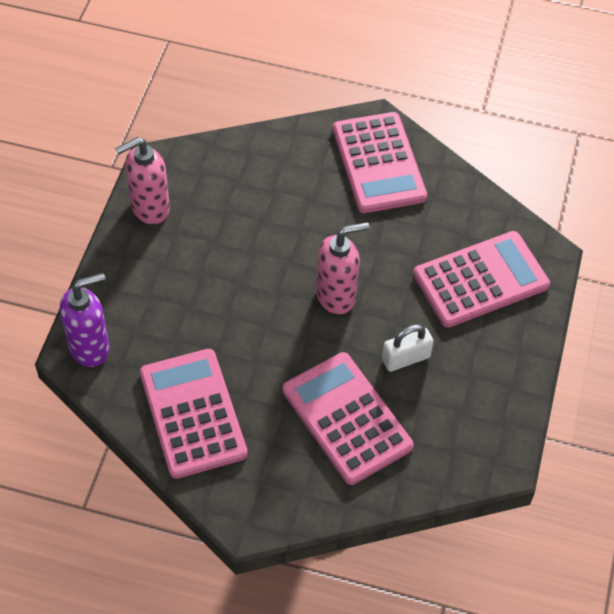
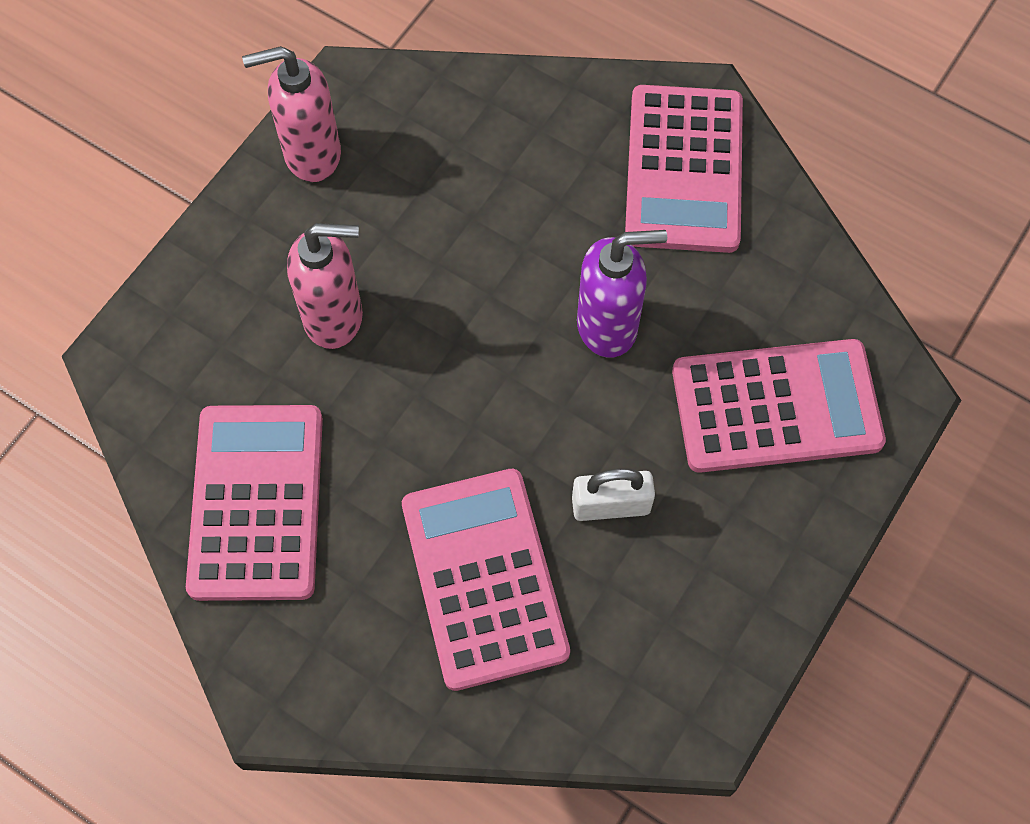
camera: 20 degrees right, 10 degrees up
purple soap dispenser [60,273,110,367] -> purple soap dispenser moved to [577,230,667,358]
pink soap dispenser [316,222,370,314] -> pink soap dispenser moved to [287,223,363,349]

